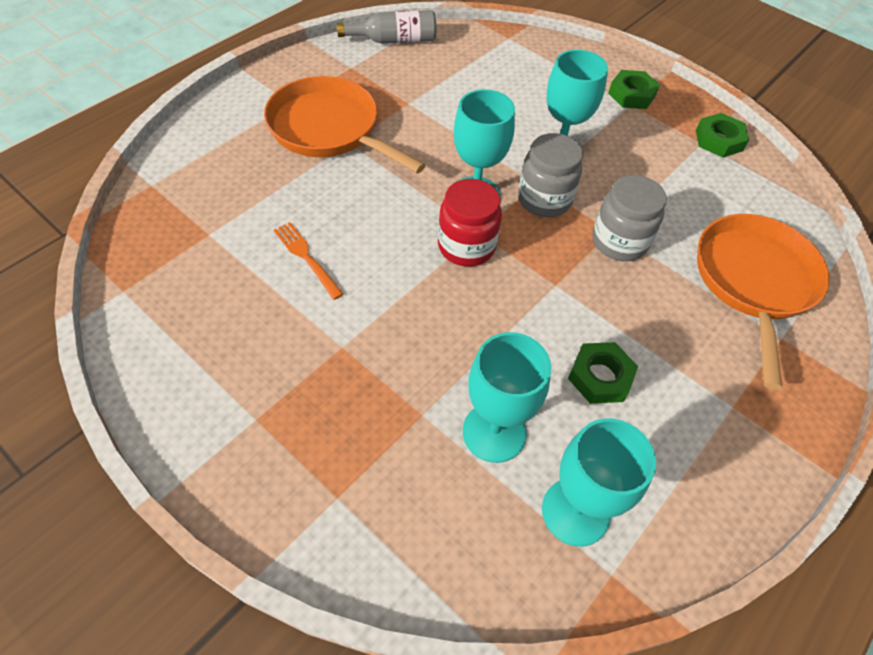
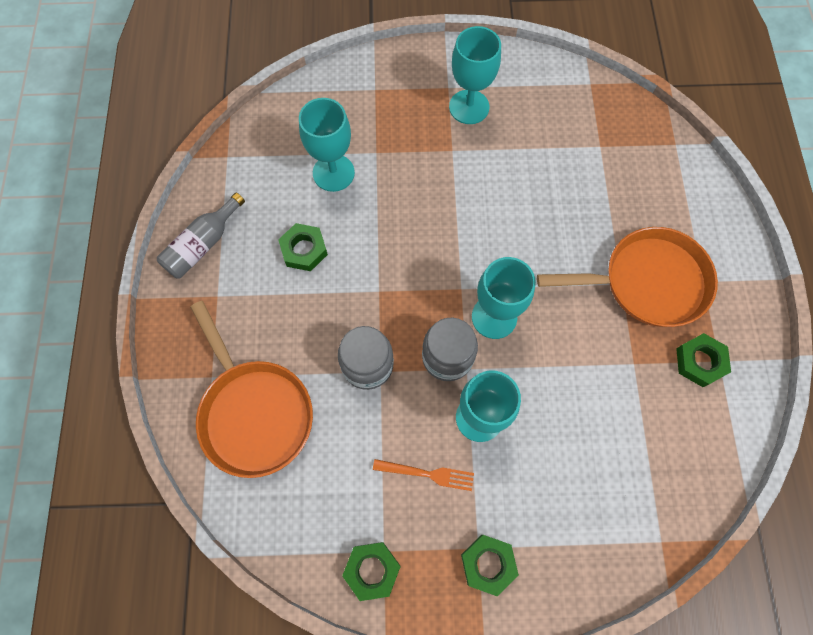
camera: 140 degrees right, 15 degrees up
orange fork [274,222,343,300] -> orange fork moved to [373,459,474,491]
grey bottle [337,10,436,44] -> grey bottle moved to [157,193,245,279]
red jar [438,179,502,267] -> none
turquoise goblet [542,418,656,547] -> turquoise goblet moved to [449,26,501,124]
none -> green nut [676,333,731,387]

